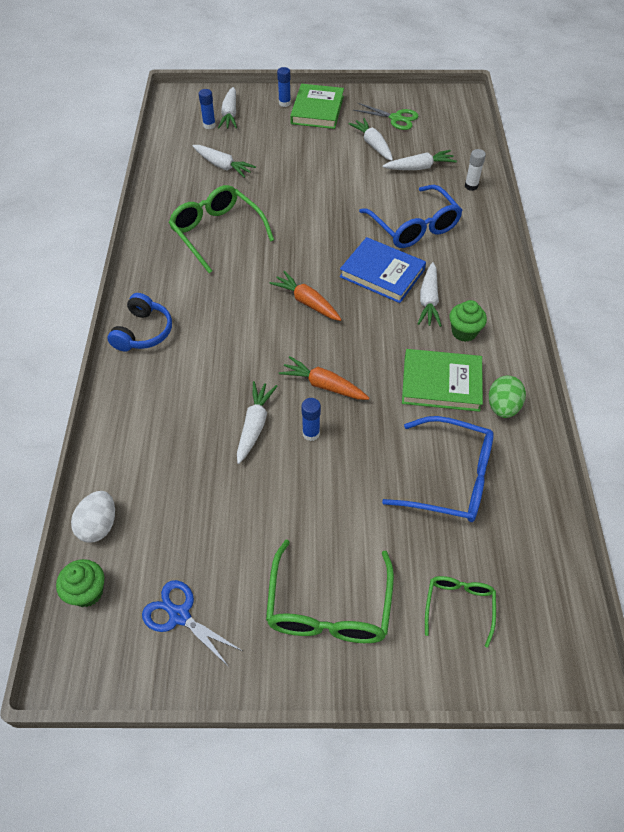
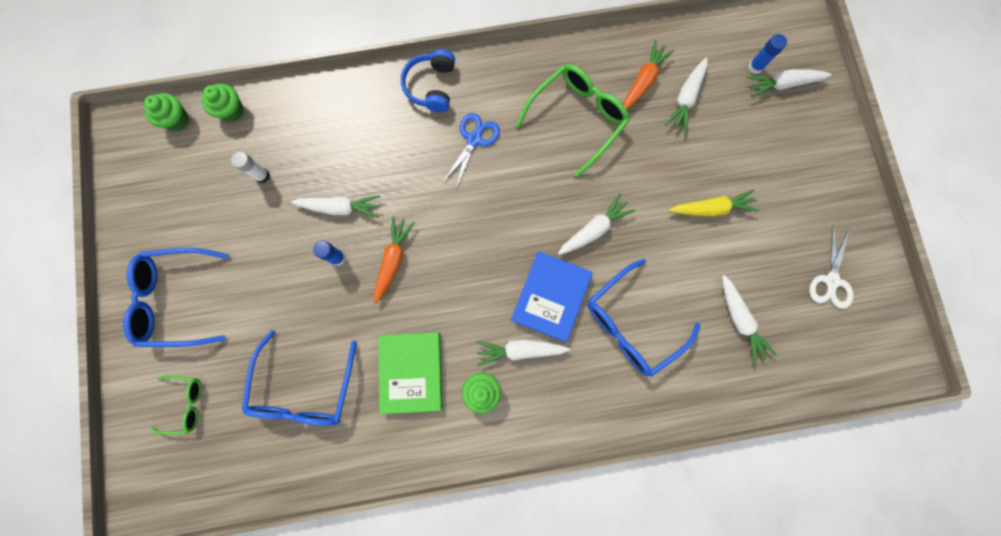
camera: 80 degrees right, 25 degrees up
white egg [71,491,115,543] -> green cupcake [202,84,244,122]
blue headphones [107,293,172,352] -> blue headphones turned 90 degrees clockwise [401,49,455,112]
blue scissors [142,580,242,667] -> blue scissors moved to [443,113,500,189]
green glasses [266,540,394,643] -> blue glasses [123,248,229,347]
orange carrot [269,271,342,321] -> orange carrot moved to [623,40,674,110]
blue glue stick [277,67,291,107] -> none
green book [290,84,344,129] -> none
white carrot [348,118,393,161] -> white carrot moved to [558,193,635,255]
green scissors [353,103,419,130] -> white scissors [809,225,854,309]
white glue stick [465,149,486,191] -> white glue stick moved to [231,152,270,183]
green egg [489,376,526,418] -> none
none -> yellow carrot [669,189,760,216]

